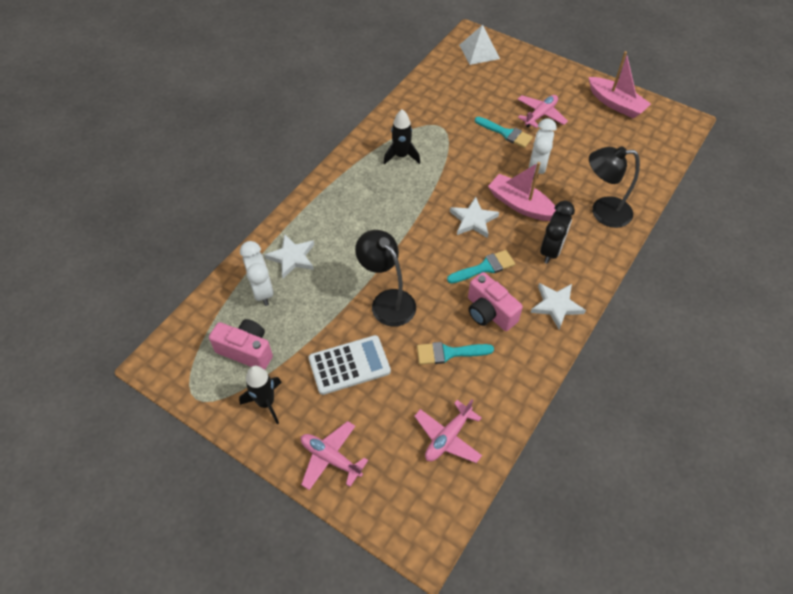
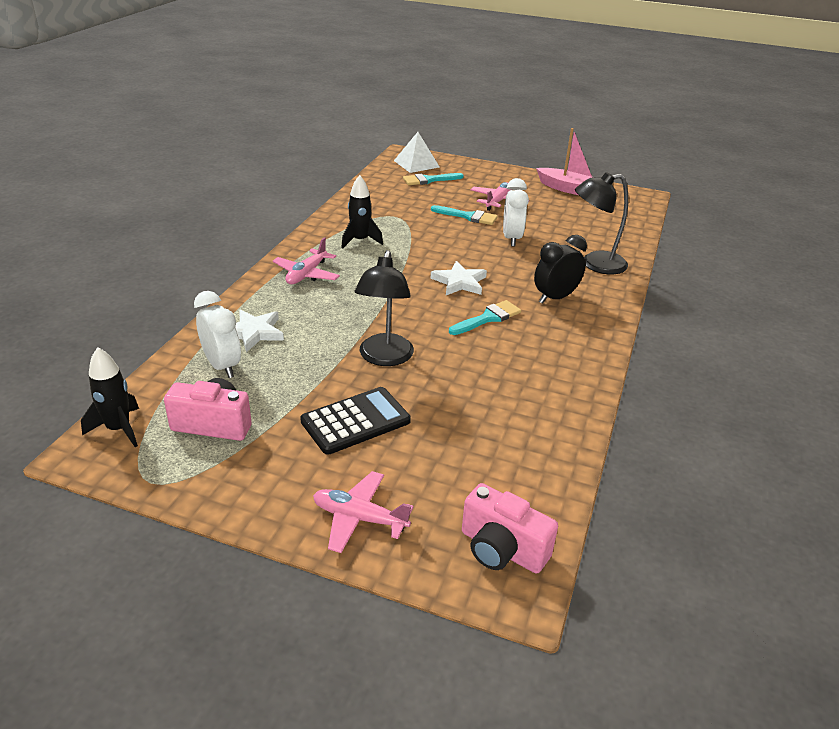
camera: 15 degrees left, 20 degrees down
black rocket [239,366,282,424] -> black rocket moved to [81,347,139,447]
white calculator [309,335,391,395] -> black calculator [300,387,411,455]
black lamp [355,230,416,327] -> black lamp turned 120 degrees counterclockwise [355,250,414,366]
pink plane [415,399,482,463] -> pink plane moved to [273,237,340,284]
turquoise brush [417,342,494,365] -> turquoise brush moved to [403,173,464,185]
pink camera [468,272,523,331] -> pink camera moved to [462,483,558,574]
pink boat [488,162,556,221] -> none
white star [530,283,586,330] -> none
black clock [540,201,575,264] -> black clock turned 135 degrees counterclockwise [534,235,587,304]

